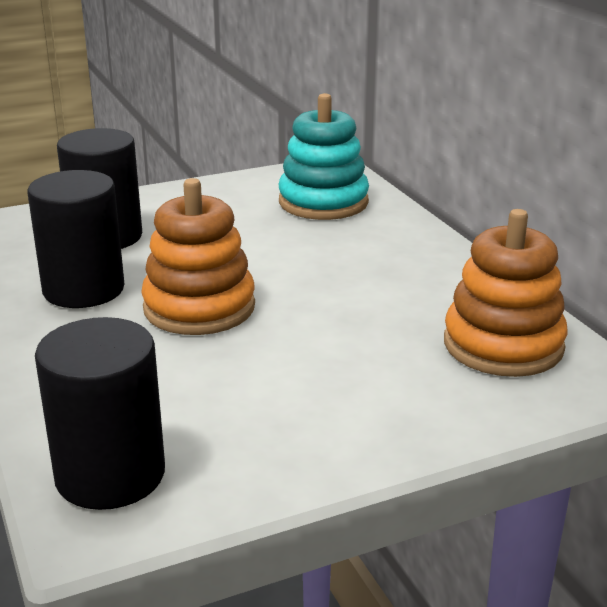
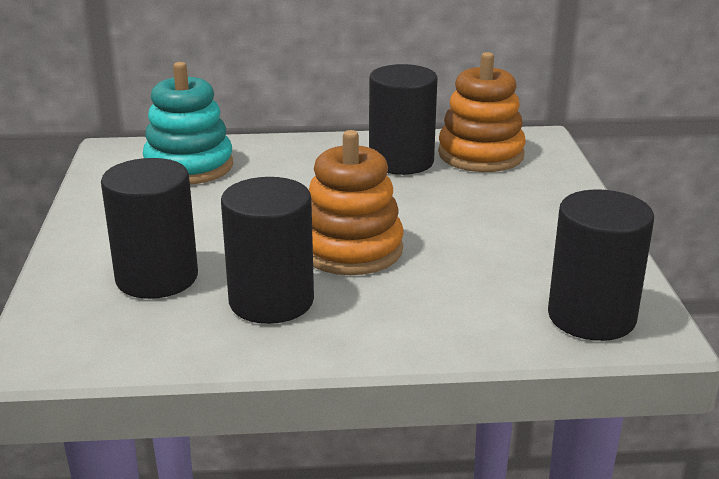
camera: 70 degrees left, 0 degrees up
none -> black cylinder [369,64,438,175]

